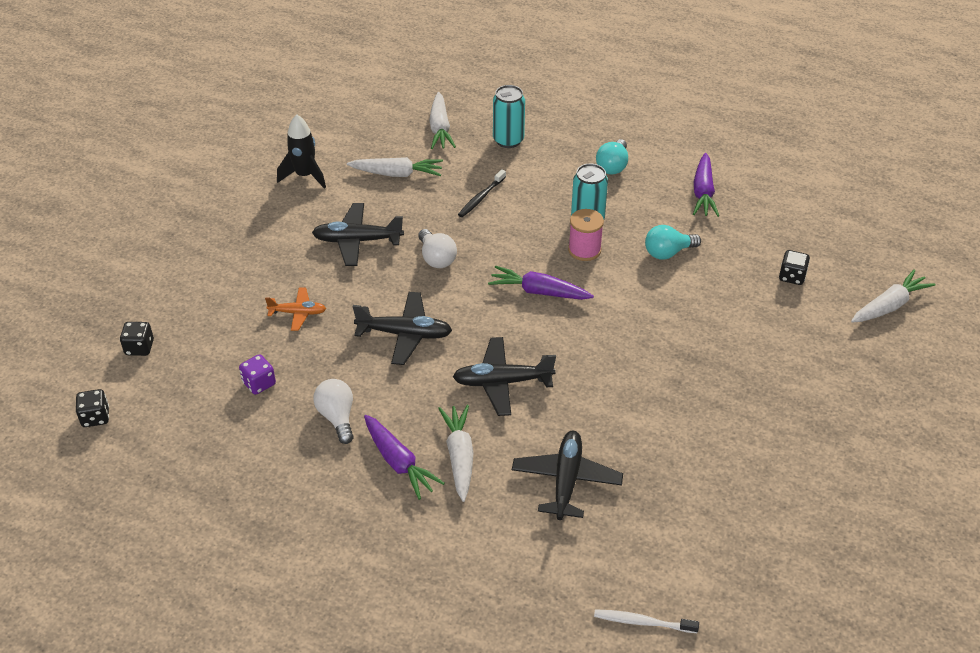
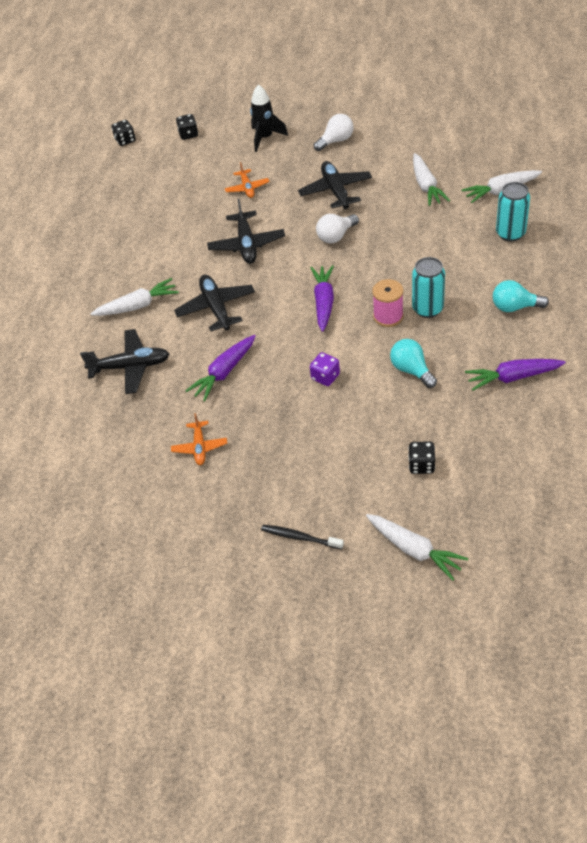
camera: 80 degrees right, 5 degrees up
purple dice [239,354,276,395] -> purple dice moved to [310,352,340,386]
black rocket [277,114,326,189] -> black rocket moved to [250,84,288,152]
white light bulb [313,379,354,444] -> white light bulb moved to [314,114,354,151]
purple carrot [364,415,445,500] -> purple carrot moved to [185,335,256,402]
black toothbrush [458,169,506,217] -> black toothbrush moved to [261,525,344,550]
white toothbrush [594,609,699,633] -> none
none -> orange plane [171,413,227,465]

